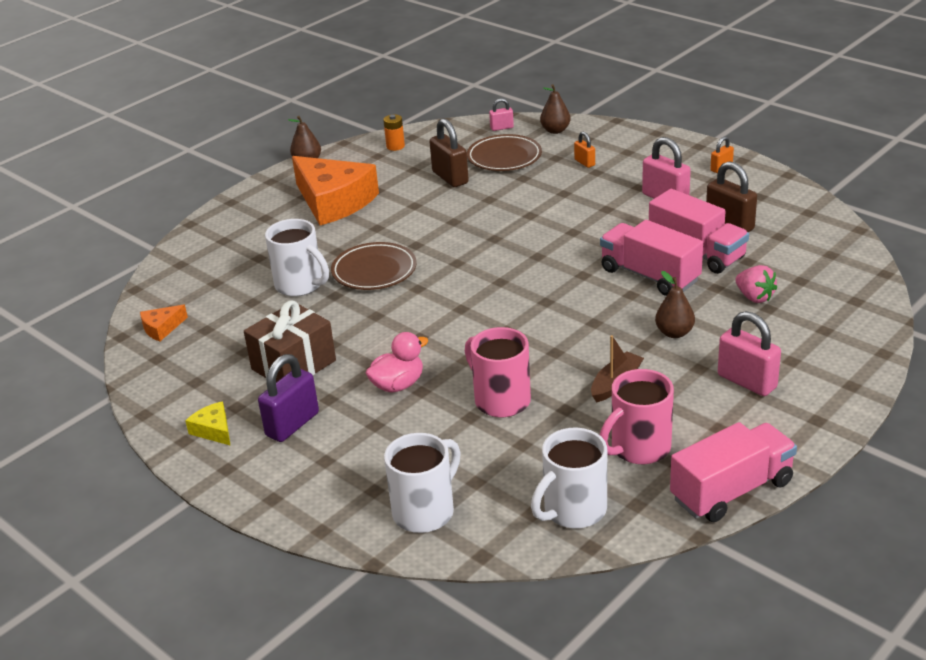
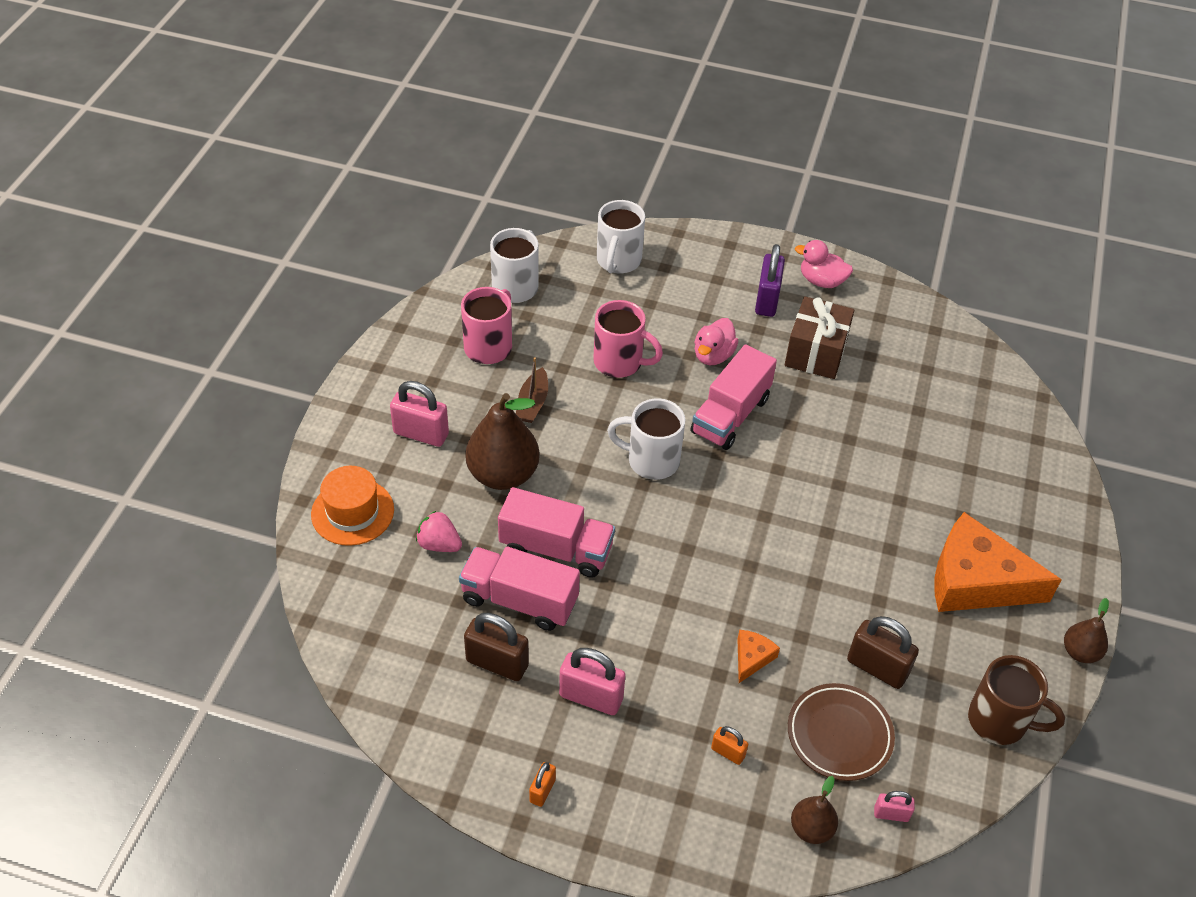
camera: 150 degrees right, 15 degrees up
orange cheese [140,305,188,341] -> orange cheese moved to [737,630,780,683]
yellow cheese [185,401,231,446] -> pink duck [795,240,853,288]
white mug [265,219,329,297] -> white mug moved to [607,398,685,480]
brown plate [331,242,417,290] -> none
orange battery [383,114,405,151] -> brown mug [968,655,1065,745]
pink padlock [489,98,514,131] -> pink padlock turned 45 degrees clockwise [874,791,915,822]
brown pear [655,271,695,338] -> brown pear [465,393,540,490], size x1.89
pink truck [670,422,797,522] -> pink truck moved to [691,344,777,450]
none -> orange hat [311,466,394,546]

